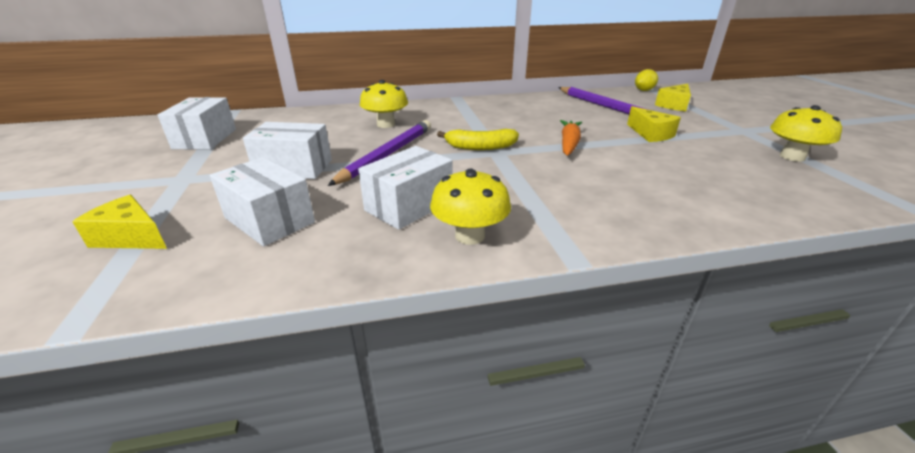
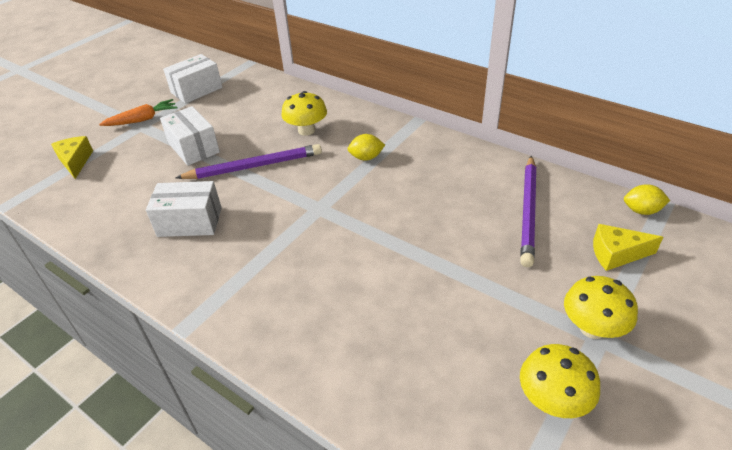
camera: 50 degrees right, 10 degrees up
white box [210,157,315,246] -> none
yellow mushroom [430,168,511,245] -> yellow mushroom moved to [564,276,638,339]
yellow banana [437,129,519,150] -> none
orange carrot [560,120,582,156] -> orange carrot moved to [99,99,177,126]
yellow cheese [627,106,681,142] -> none
none -> yellow lemon [347,134,385,161]

